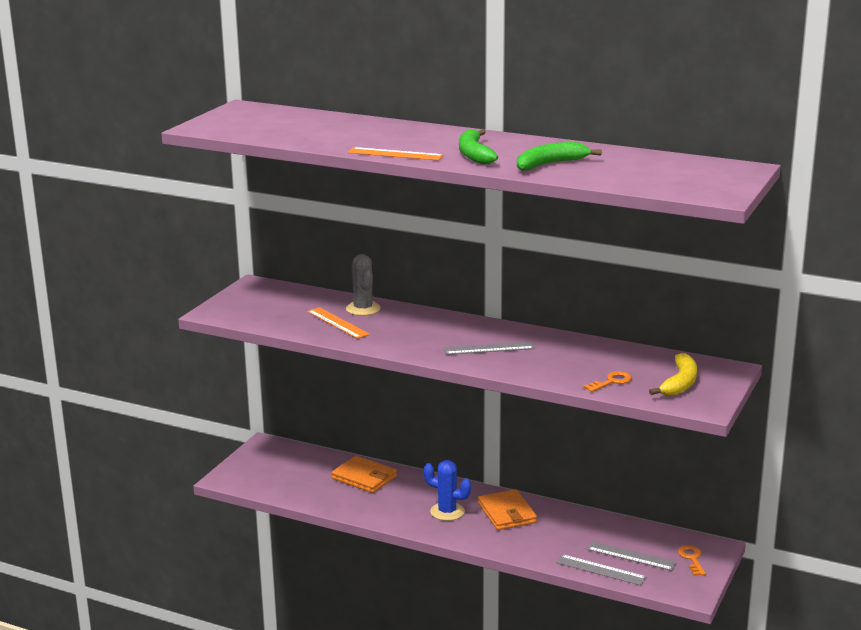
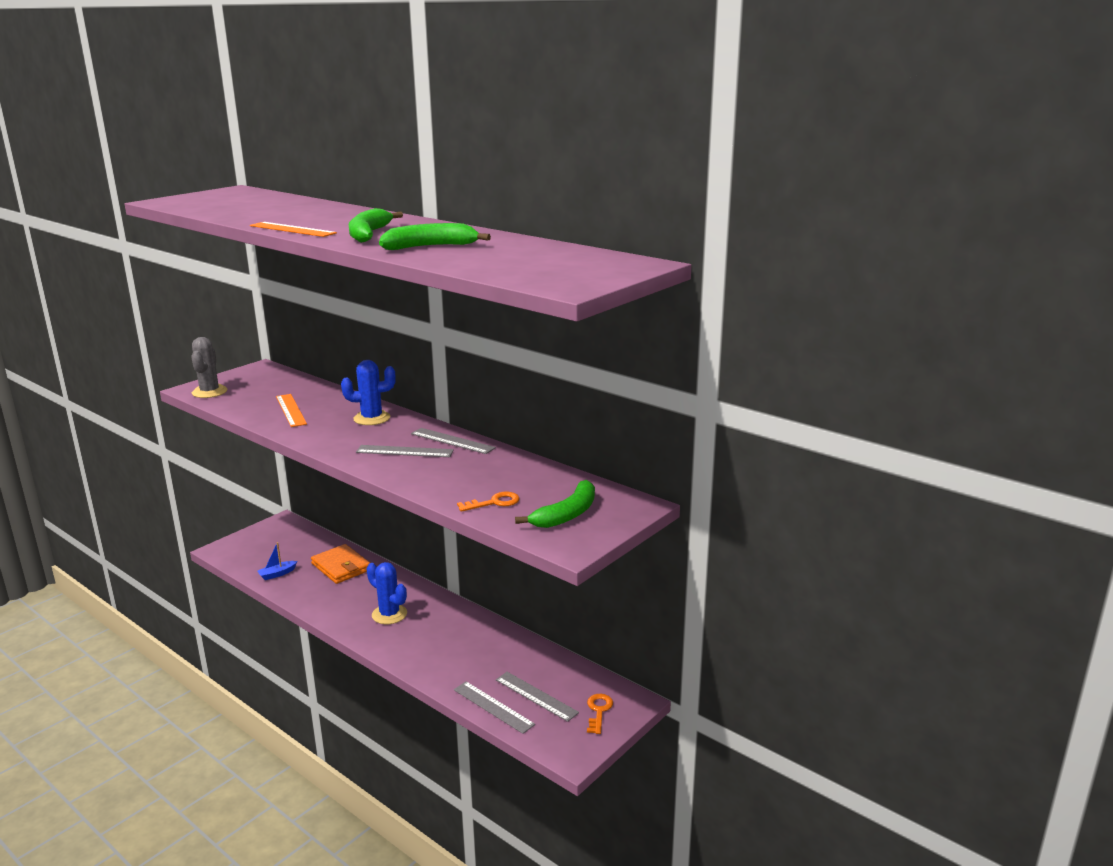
camera: 15 degrees right, 0 degrees up
grey cactus [346,254,381,316] -> grey cactus moved to [191,337,227,398]
orange wallet [478,489,537,530] -> none
yellow banana [649,353,697,396] -> green banana [515,480,595,528]
none -> blue boat [257,542,297,580]
none -> blue cactus [341,360,396,425]
none -> grey ruler [411,428,496,454]

